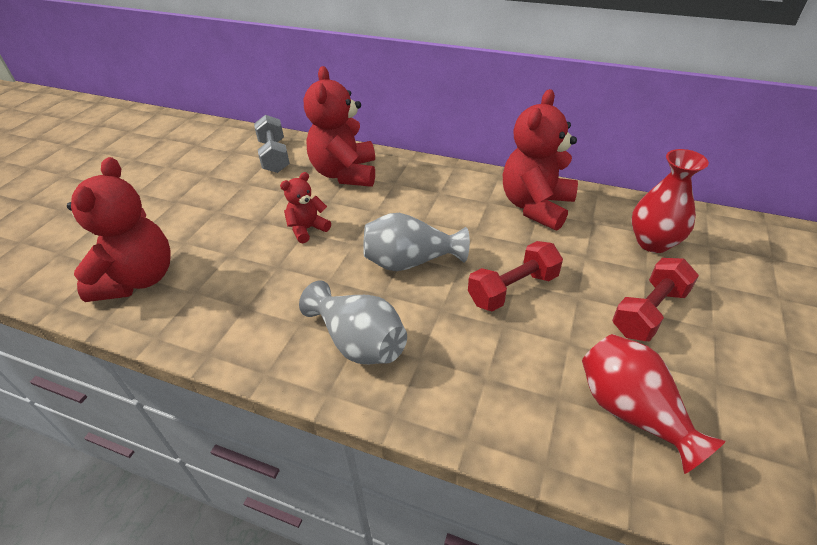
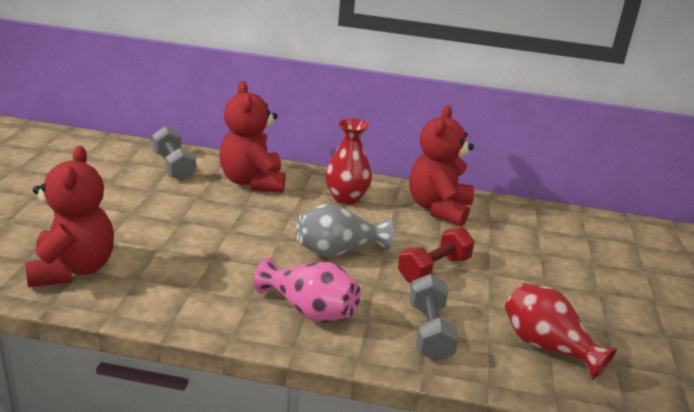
camera: 15 degrees left, 15 degrees down
red teddy bear [280,172,331,243] -> none
grey vase [299,280,407,364] -> pink vase [254,258,361,323]
red dumbbell [612,258,699,341] -> none
red vase [631,149,709,253] -> red vase moved to [325,118,372,205]
none -> grey dumbbell [409,274,459,361]

